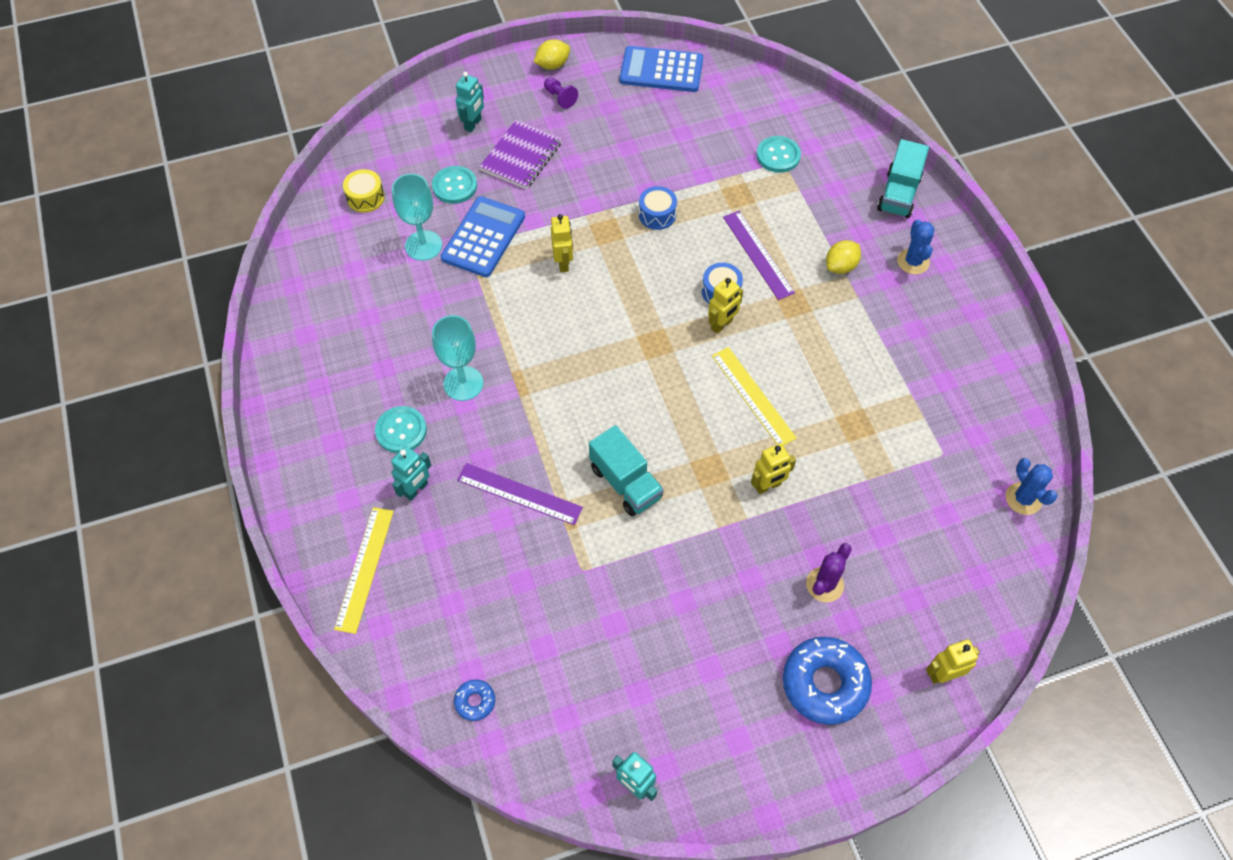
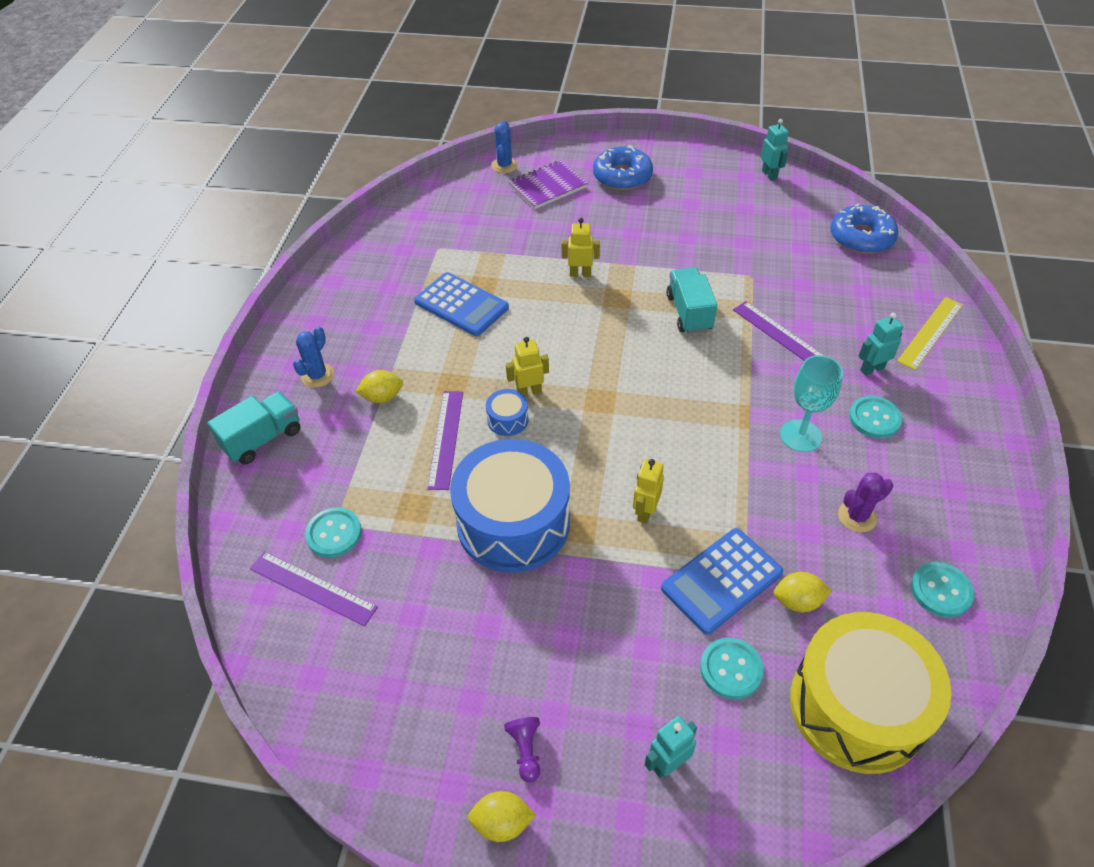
camera: 150 degrees left, 10 degrees down
yellow drum [343,169,385,213] -> yellow drum [790,612,951,774], size x2.50
turquoise goblet [392,174,442,261] -> yellow lemon [774,572,832,612]
blue donut [454,679,495,721] -> blue donut [830,203,898,254], size x2.14
purple notebook [479,120,562,189] -> purple notebook moved to [509,160,588,209]
blue calculator [620,46,703,92] -> blue calculator moved to [414,272,509,336]
blue drum [639,186,677,230] -> blue drum [450,439,570,572], size x2.50
yellow ruler [712,347,797,446] -> none
purple cactus [806,543,852,602] -> purple cactus moved to [838,473,893,532]
yellow robot [926,639,980,684] -> none
blue cactus [1006,458,1058,515] -> blue cactus moved to [492,121,518,173]
none -> purple ruler [250,551,378,626]
none -> turquoise button [911,562,975,618]

